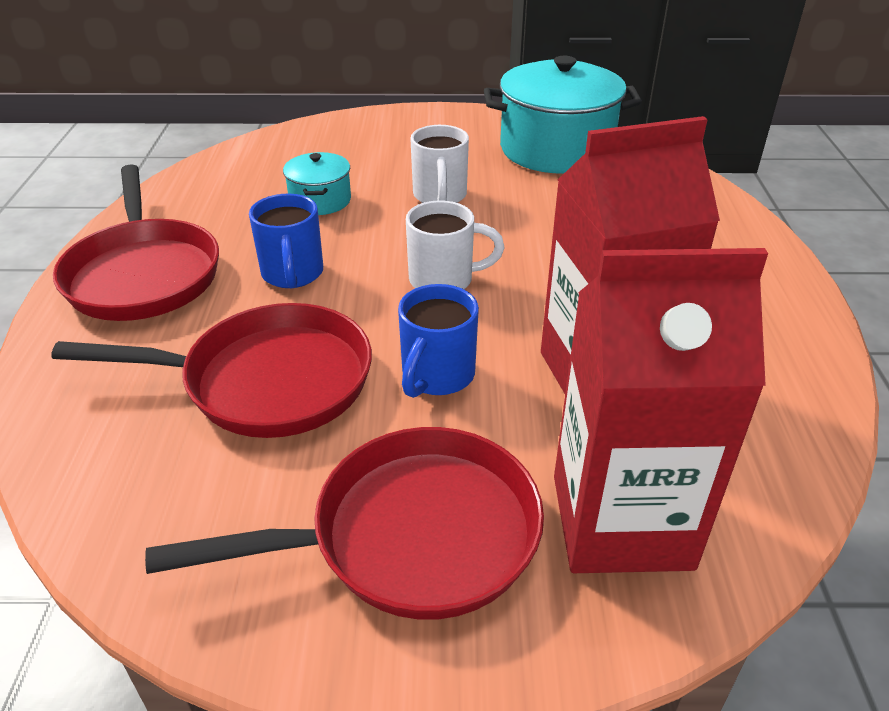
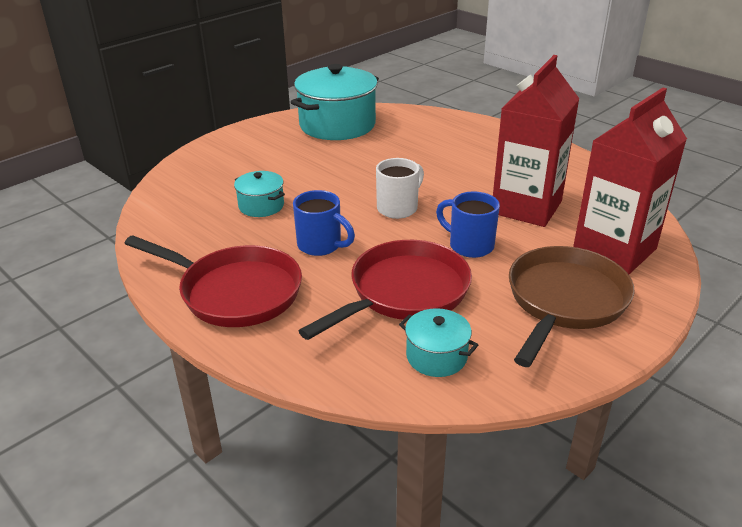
camera: 45 degrees left, 5 degrees down
red pan [145,427,544,620] -> brown pan [509,246,635,367]
blue mug [398,284,479,398] -> blue mug turned 150 degrees clockwise [436,191,500,258]
white mug [410,125,469,203] -> none
none -> turquoise pot [399,308,478,377]

